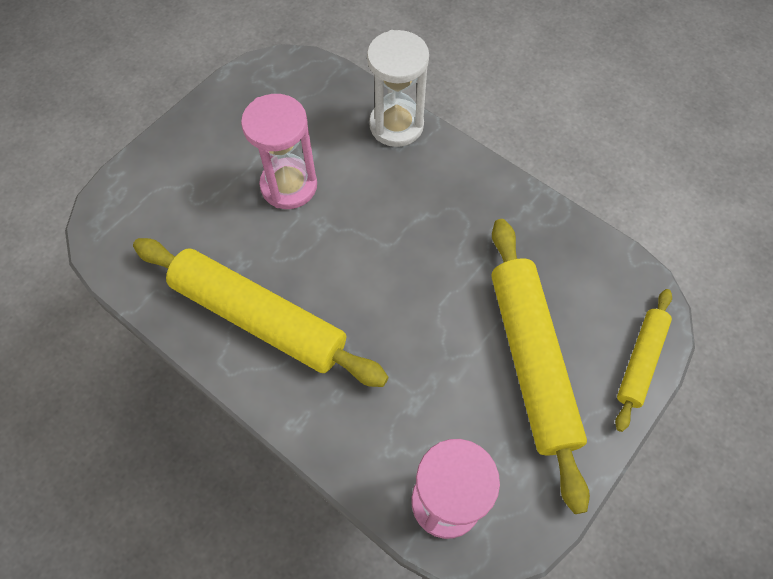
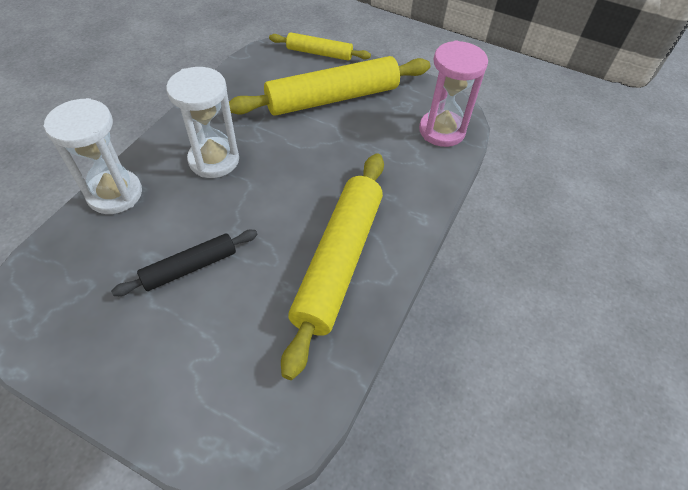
camera: 105 degrees left, 10 degrees down
pink hourglass [241,94,317,209] -> black rolling pin [111,230,258,296]
none -> white hourglass [166,67,239,178]

